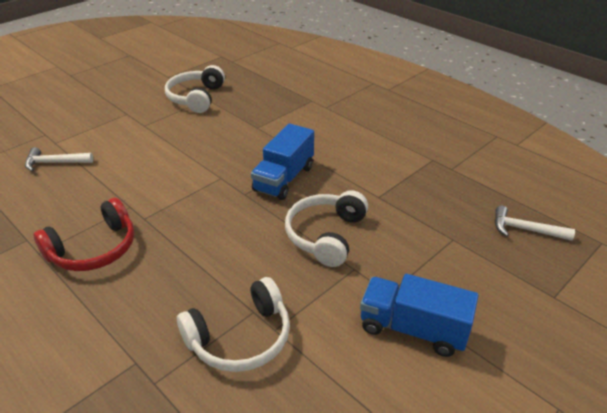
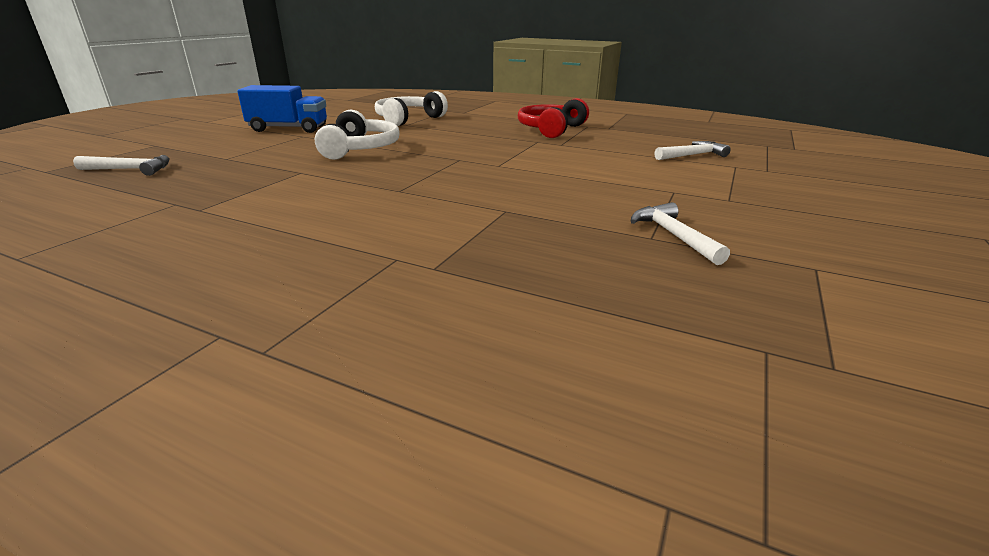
camera: 160 degrees right, 10 degrees down
white headphones [165,65,225,113] -> white hammer [631,202,730,265]
blue truck [251,123,314,200] -> none

